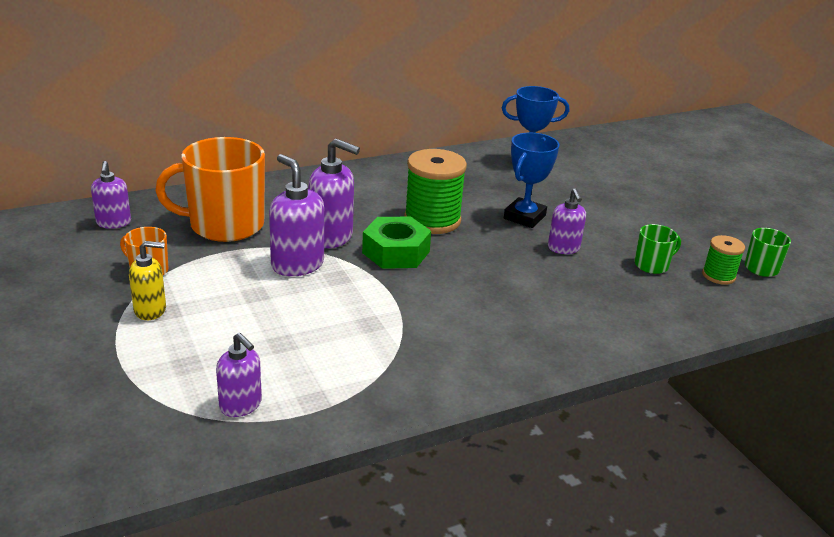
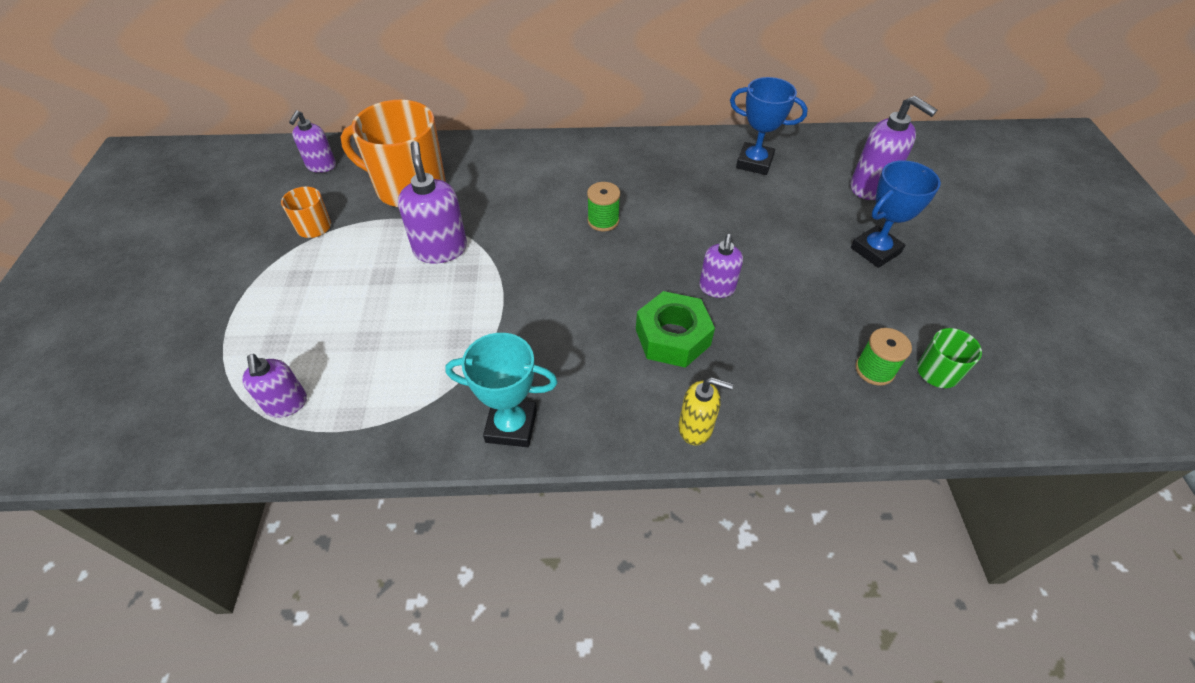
camera: 25 degrees right, 20 degrees up
yellow soap dispenser [129,241,166,320] -> yellow soap dispenser moved to [678,377,733,445]
purple soap dispenser [308,139,360,248] -> purple soap dispenser moved to [850,96,937,200]
green nut [362,217,431,269] -> green nut moved to [636,291,715,368]
green spool [404,149,467,234] -> green spool [587,182,620,231], size x0.54
blue trophy [504,132,560,228] -> blue trophy moved to [851,160,941,268]
green mug [634,224,681,274] -> none
none -> turquoise trophy [445,333,558,447]

